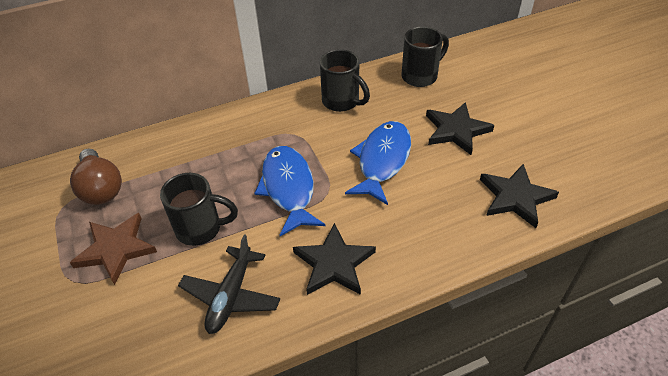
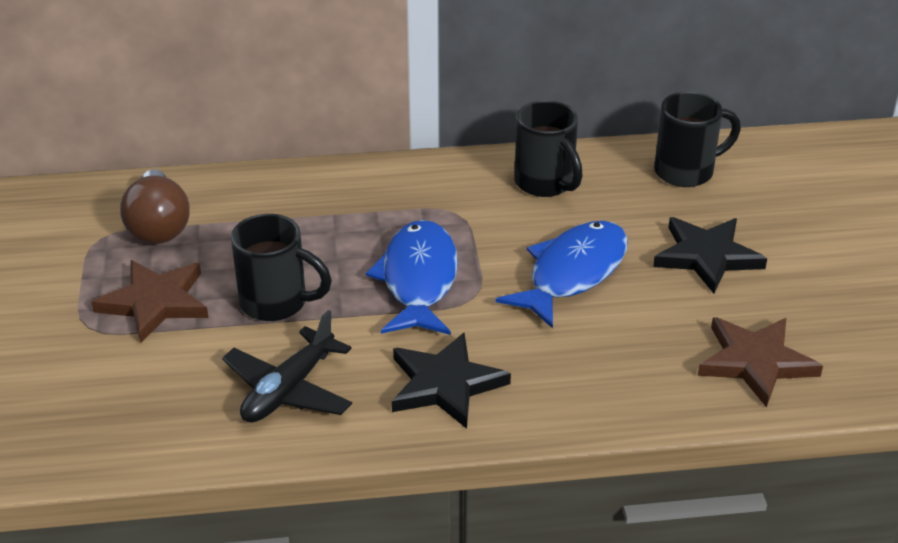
camera: 15 degrees right, 10 degrees down
black star [480,164,559,228] -> brown star [698,317,823,408]

